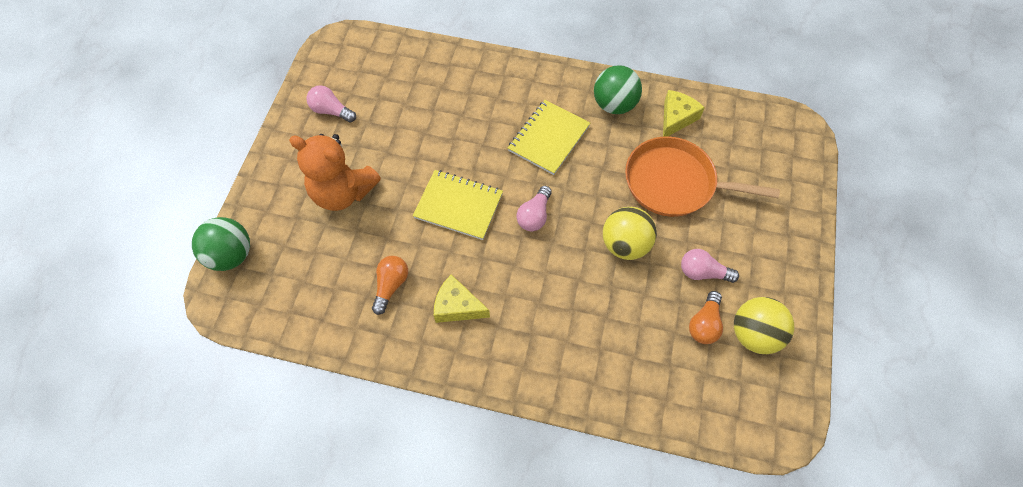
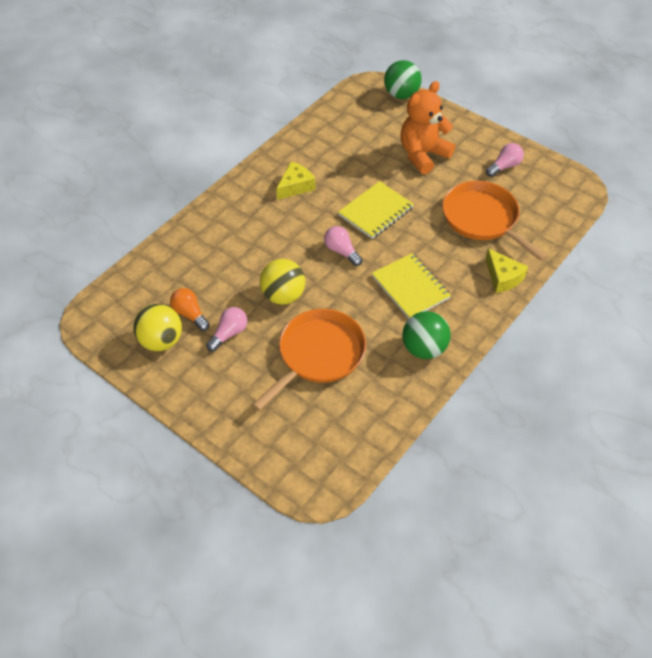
camera: 115 degrees right, 10 degrees down
orange light bulb [372,256,408,315] -> none
yellow cheese [663,90,705,137] -> yellow cheese moved to [485,248,528,293]
none -> orange pan [442,181,548,261]

